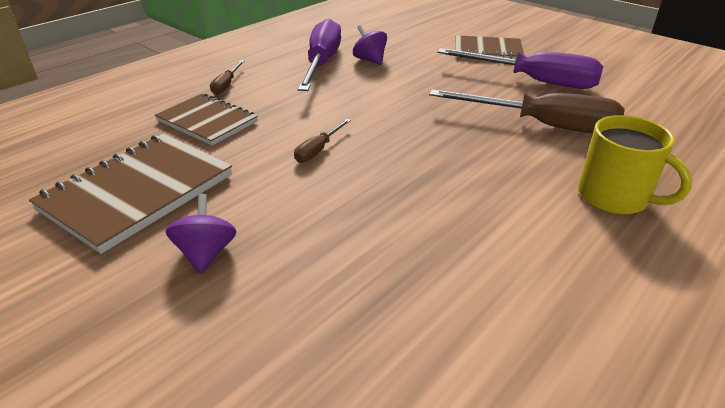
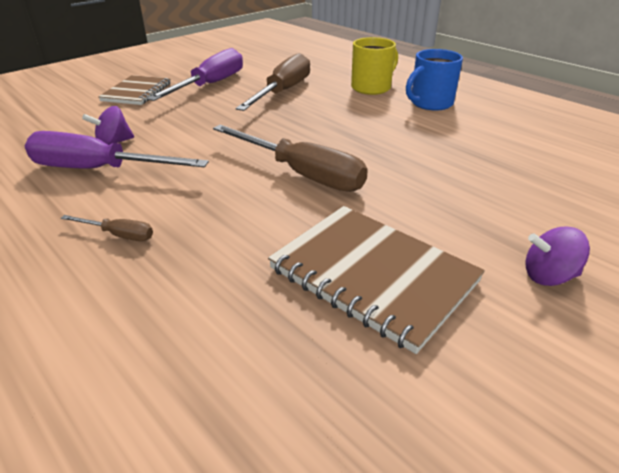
camera: 85 degrees left, 0 degrees up
brown notebook [155,93,258,146] -> none
purple spinning top [166,194,236,274] -> purple spinning top moved to [525,227,590,286]
brown screwdriver [294,119,351,163] -> brown screwdriver [213,125,368,192], size x2.24
none -> blue mug [406,49,463,111]

